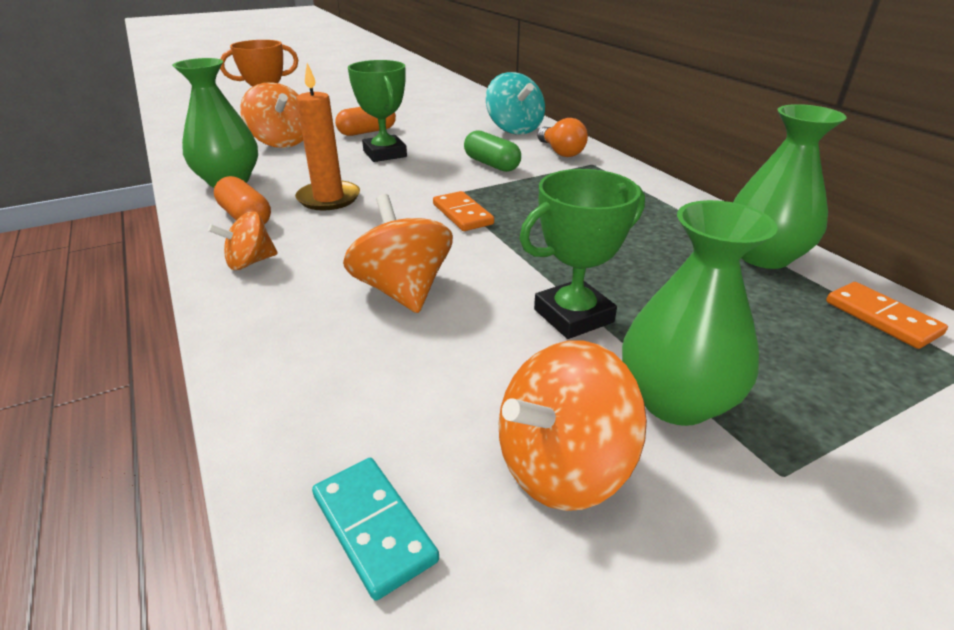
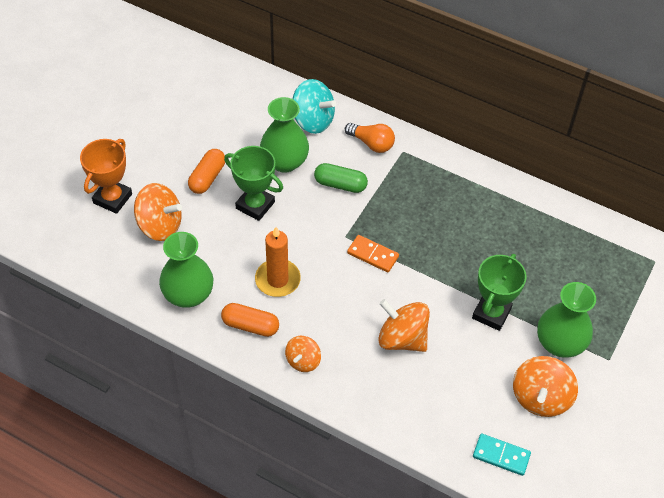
camera: 35 degrees left, 20 degrees up
green vase [733,104,847,269] -> green vase moved to [260,97,309,173]
orange domino [826,282,948,349] -> none

